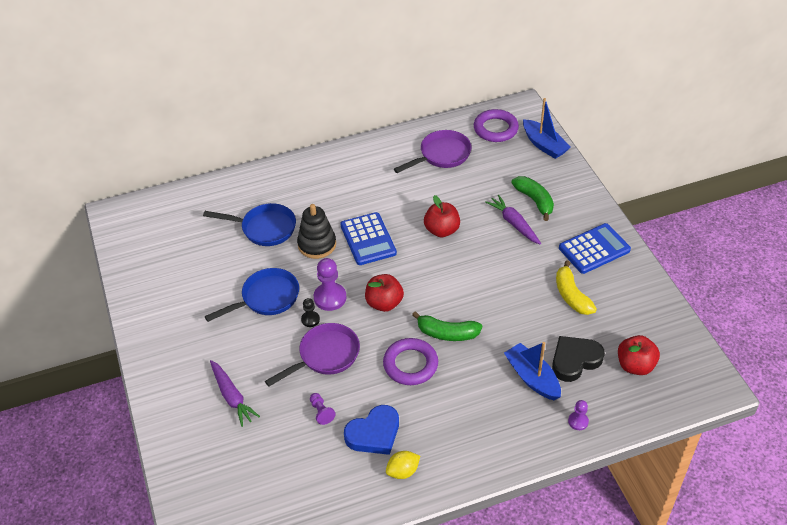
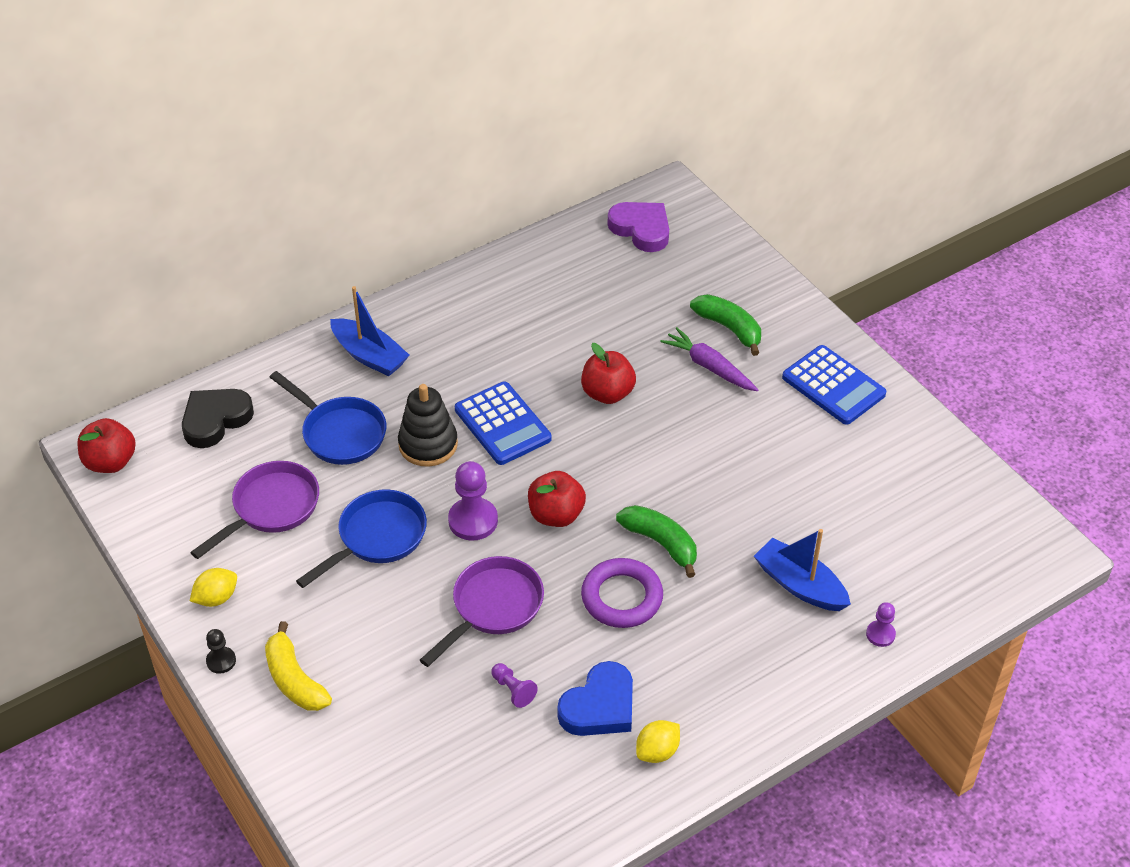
camera: 15 degrees left, 0 degrees up
blue pan [203,203,296,246] -> blue pan turned 45 degrees clockwise [270,371,386,465]
purple carrot [210,360,260,427] -> none
black pawn [301,298,320,327] -> black pawn moved to [206,629,236,674]
purple pan [394,130,472,173] -> purple pan moved to [190,461,319,559]
green banana [412,311,482,341] -> green banana turned 135 degrees counterclockwise [616,505,697,578]
purple ring [474,109,519,142] -> purple heart [607,202,669,252]
blue boat [523,98,571,159] -> blue boat moved to [330,286,410,376]
black heart [552,336,605,382] -> black heart moved to [182,389,254,448]
yellow banana [556,260,597,315] -> yellow banana moved to [265,621,332,711]
blue calculator [559,223,631,274] -> blue calculator turned 90 degrees clockwise [782,345,886,425]
red apple [618,335,660,375] -> red apple moved to [77,418,136,473]
none -> yellow lemon [190,568,237,607]

